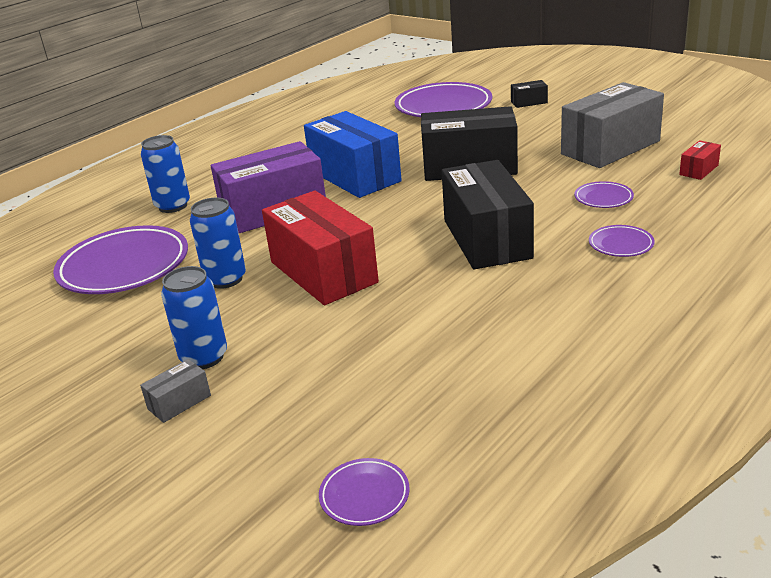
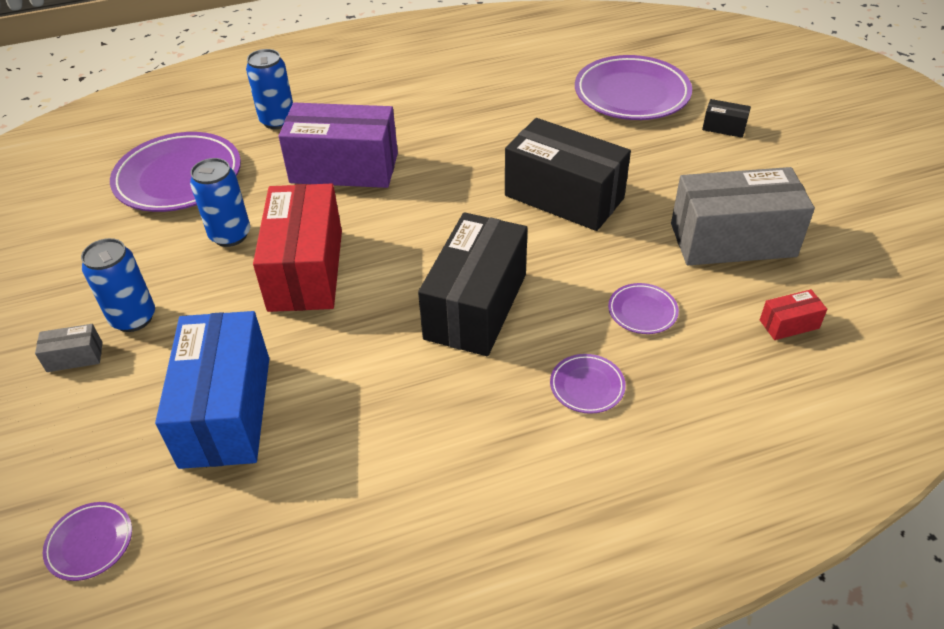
camera: 30 degrees right, 15 degrees up
blue box [304,111,402,198] -> blue box moved to [155,311,269,469]

